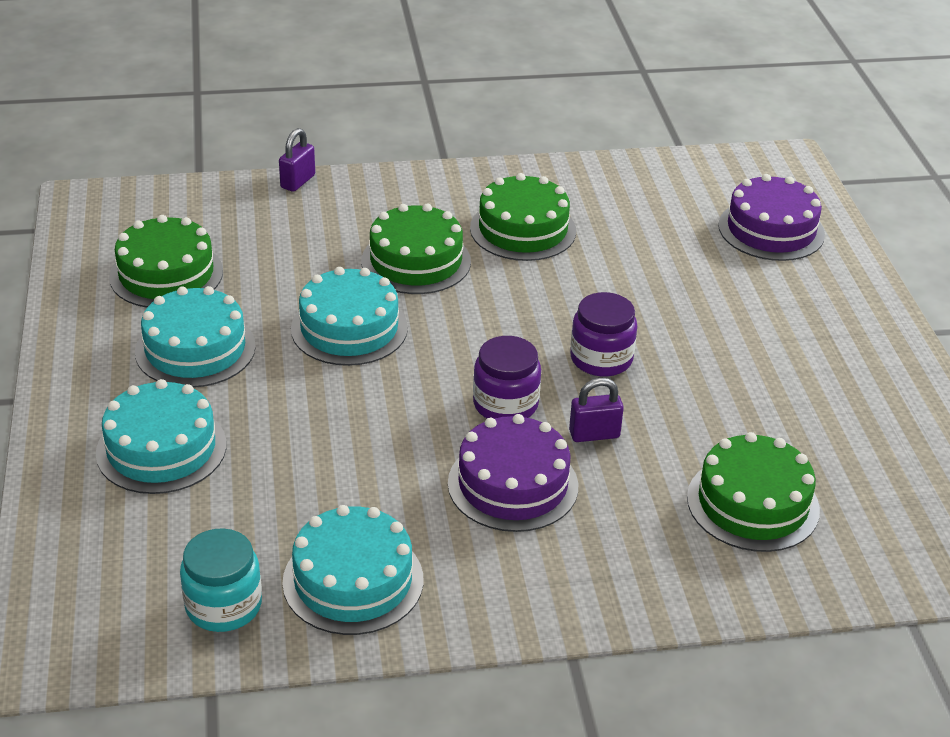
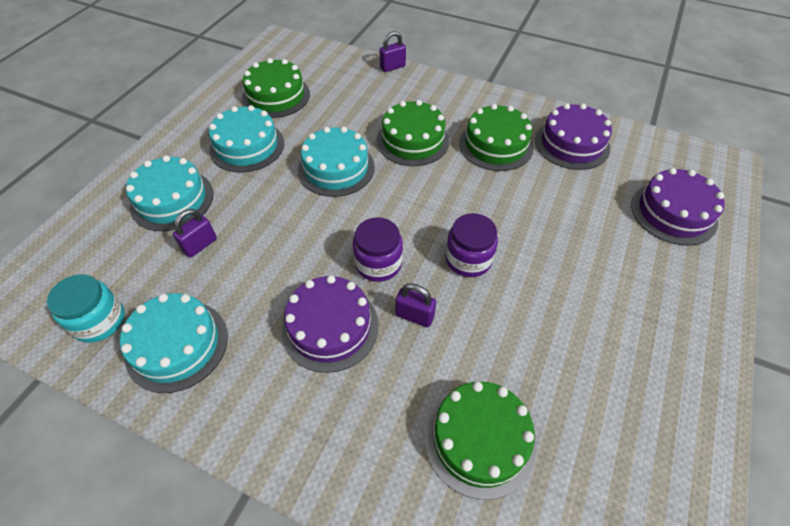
camera: 35 degrees right, 15 degrees up
none -> purple padlock [173,209,217,258]
none -> purple cake [535,103,612,170]

